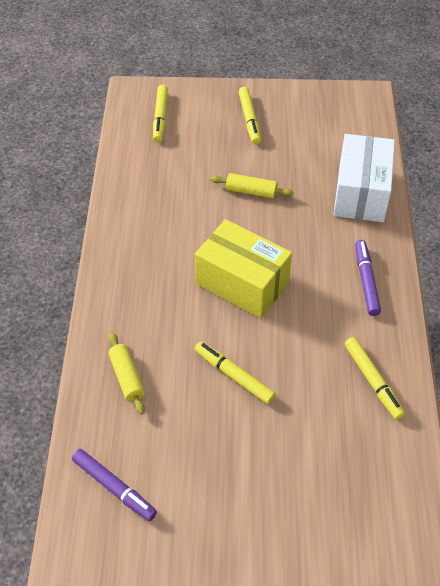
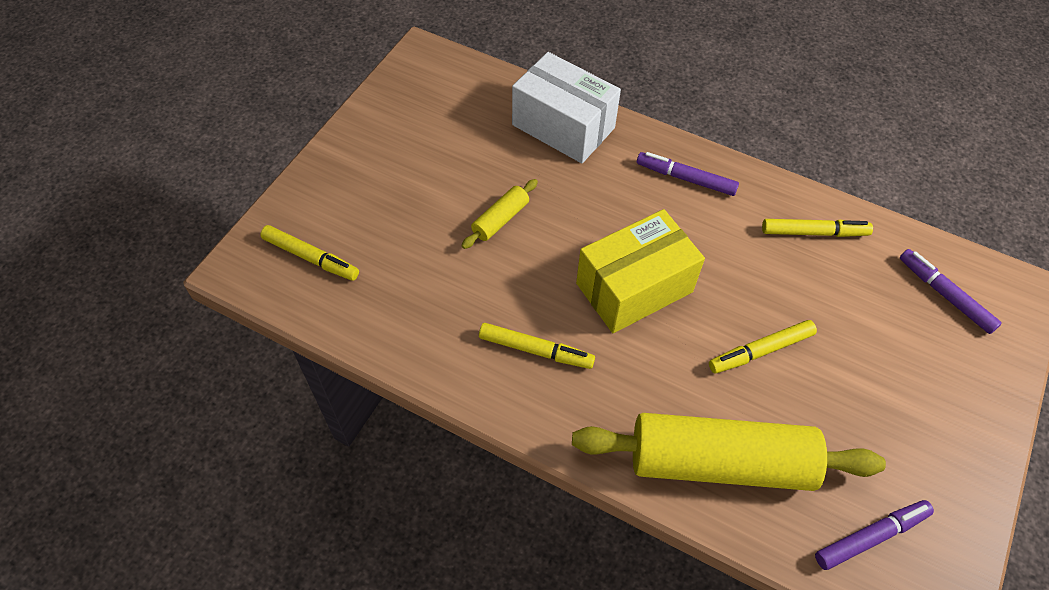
camera: 65 degrees left, 5 degrees up
yellow rolling pin [108,333,145,415] -> yellow rolling pin [572,413,886,491], size x2.32
yellow marker [238,87,261,144] -> yellow marker moved to [479,323,595,369]
none -> purple marker [900,249,1002,334]

